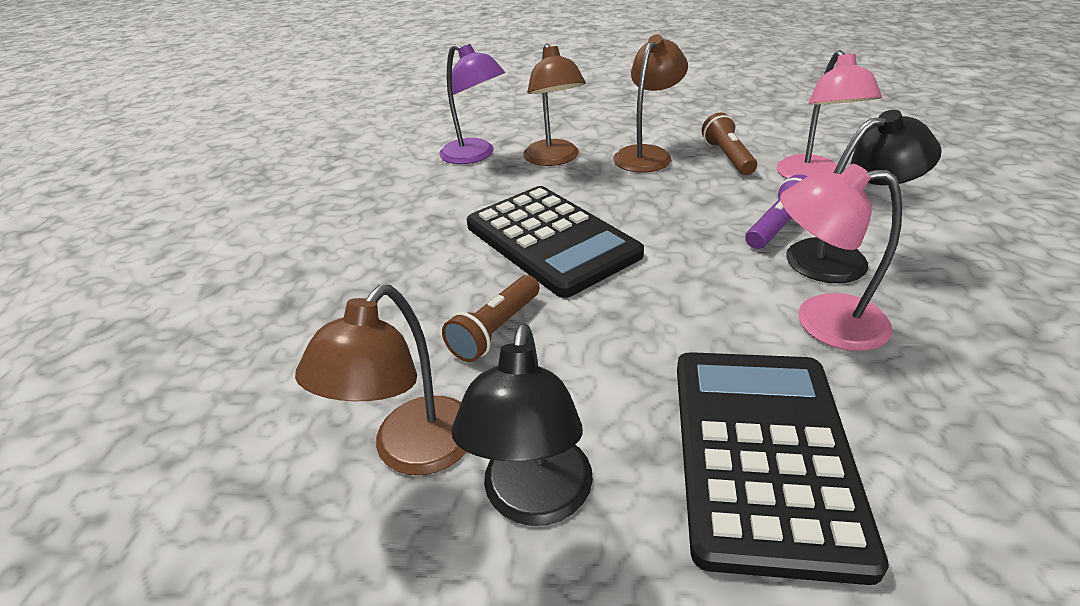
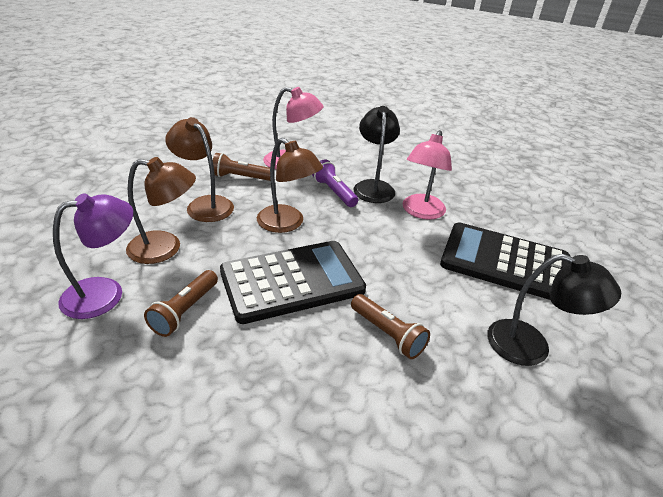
camera: 80 degrees left, 0 degrees up
brown lamp [295,285,466,475] -> brown lamp moved to [257,138,323,233]
none -> brown flashlight [144,270,218,337]

